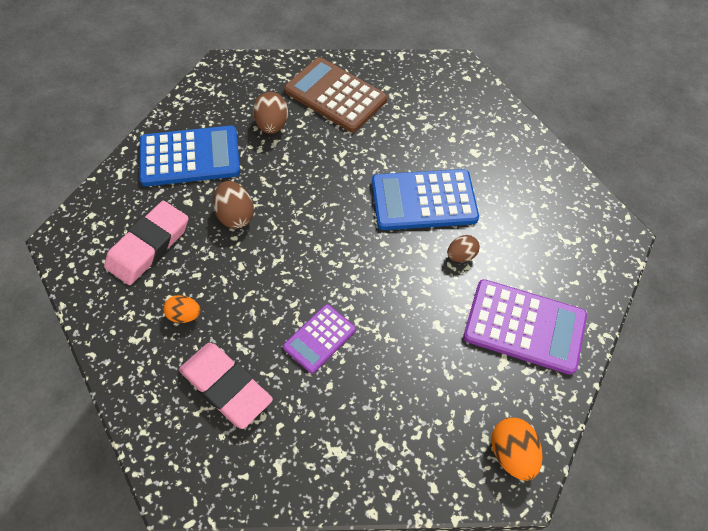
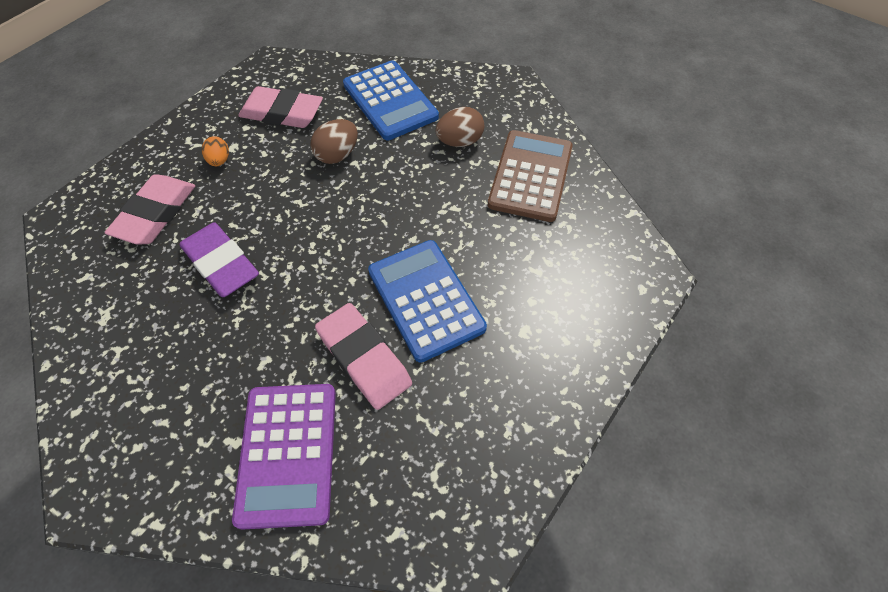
camera: 70 degrees right, 0 degrees up
purple calculator [283,304,356,374] -> purple eraser [179,222,259,297]
brown egg [447,235,480,262] -> pink eraser [315,303,412,410]
orange egg [491,418,542,481] -> none

